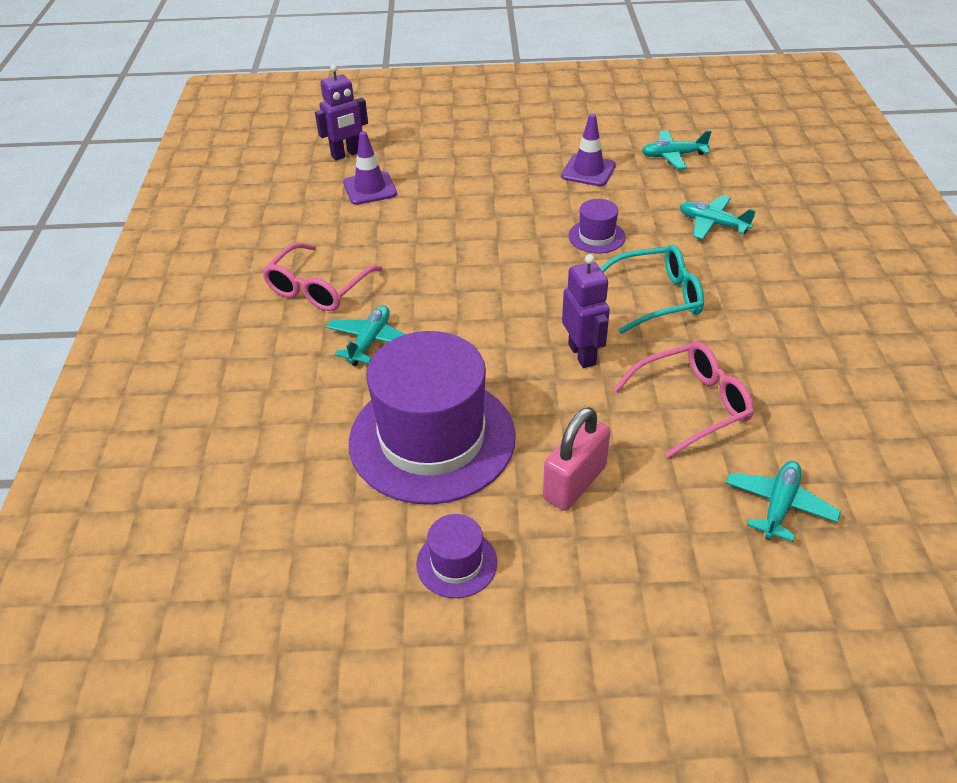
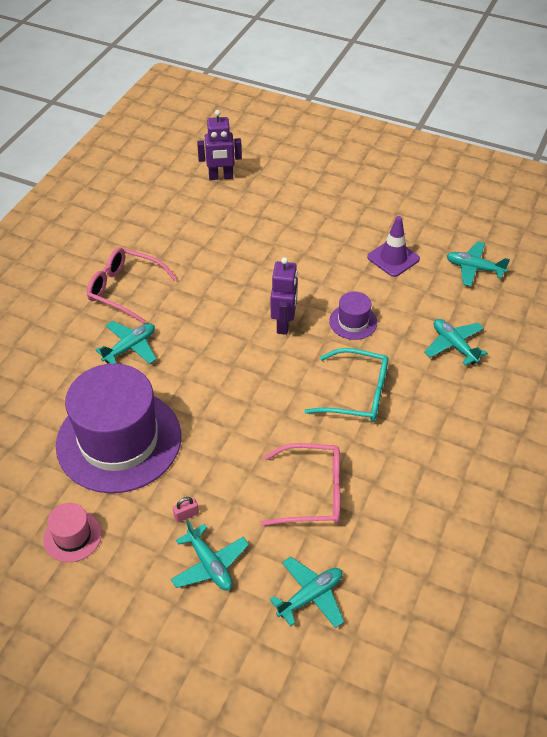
camera: 25 degrees right, 5 degrees up
pink glasses [262,243,383,311] -> pink glasses turned 60 degrees clockwise [87,248,177,324]
purple traffic cone [343,131,397,205] -> none
purple hat [416,514,497,598] -> pink hat [43,503,102,562]
pink padlock [543,407,611,511] -> pink padlock [173,497,199,522], size x0.42
purple robot [562,254,610,368] -> purple robot moved to [271,257,298,335]
none -> turquoise plane [171,520,249,590]

